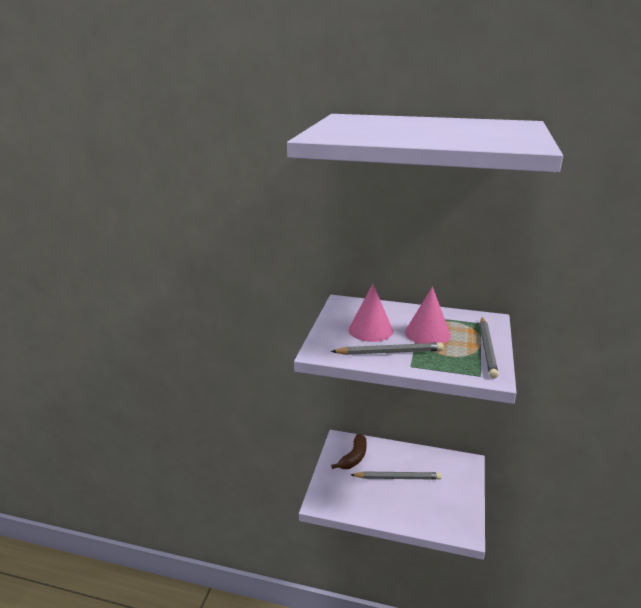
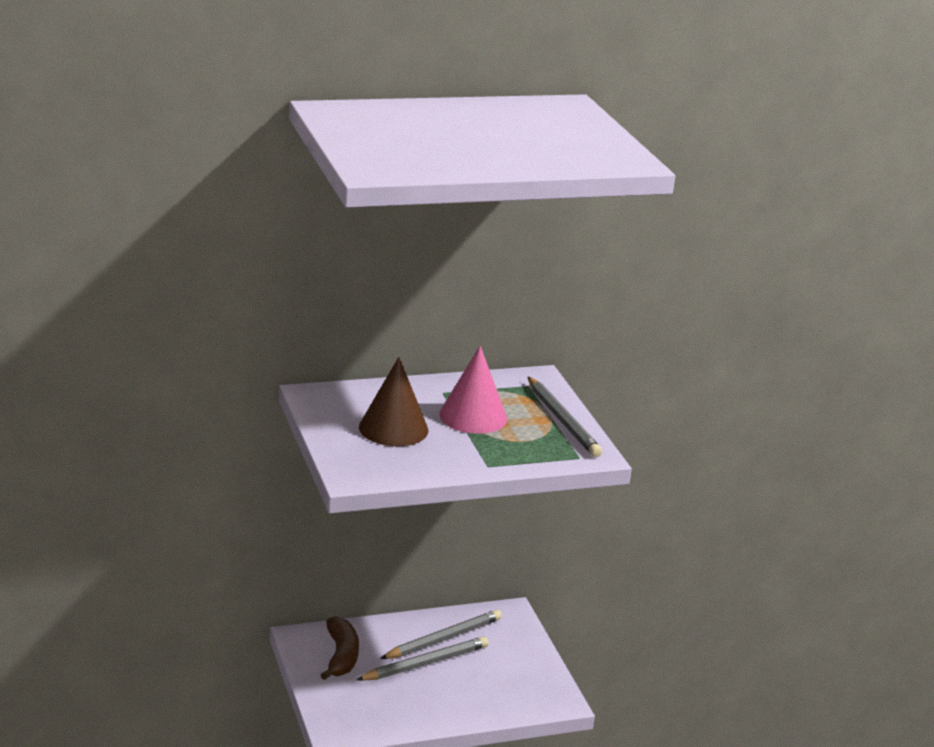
camera: 35 degrees left, 0 degrees up
grey pencil [331,343,444,355] -> grey pencil moved to [380,610,502,659]
pink cone [349,284,393,342] -> brown cone [359,357,429,446]

